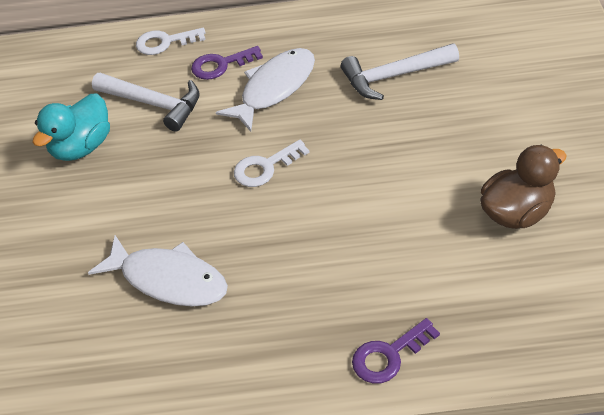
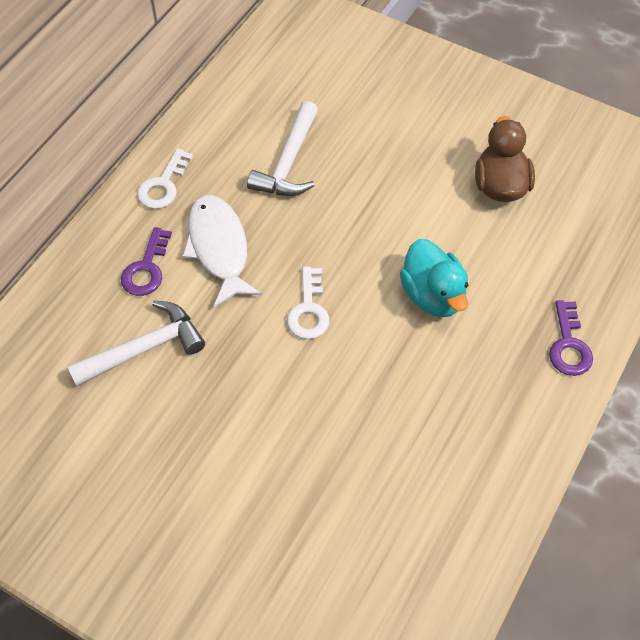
camera: 60 degrees left, 10 degrees up
turquoise duck [33,93,110,161] -> turquoise duck moved to [400,239,468,317]
white fish [88,235,228,307] -> none
white key [136,28,206,55] -> white key moved to [137,148,193,209]

